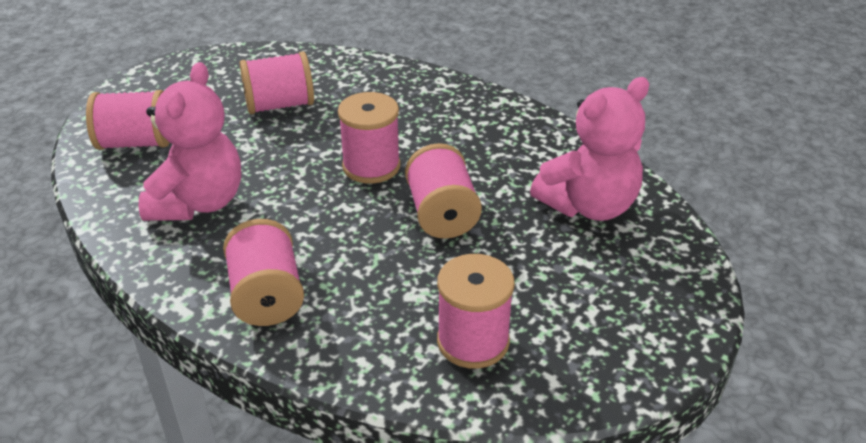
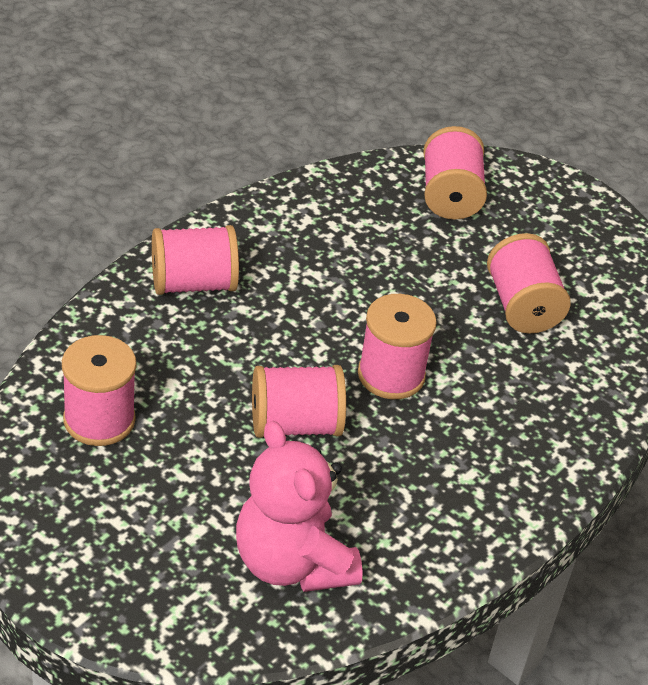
camera: 90 degrees right, 5 degrees up
pink teddy bear [139,62,241,221] -> none

